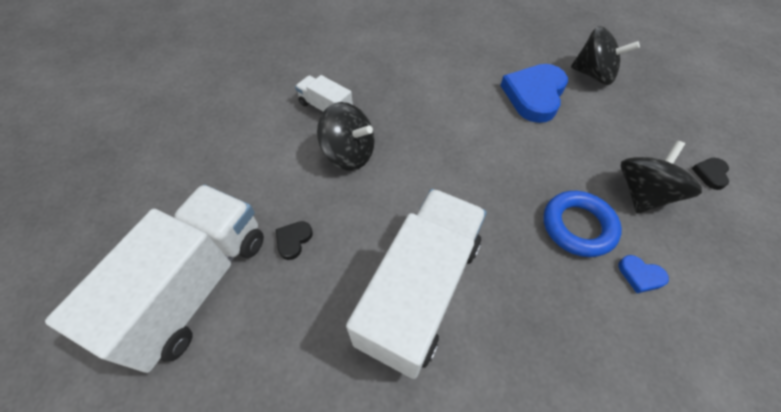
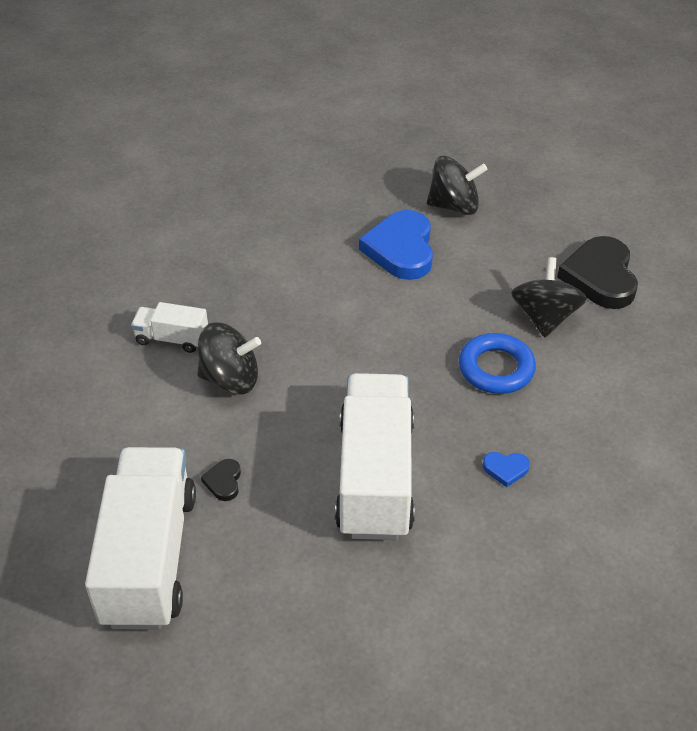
camera: 25 degrees left, 10 degrees down
blue heart [619,255,669,293] -> blue heart moved to [483,452,530,487]
black heart [691,158,729,190] -> black heart [557,236,638,309], size x2.29

